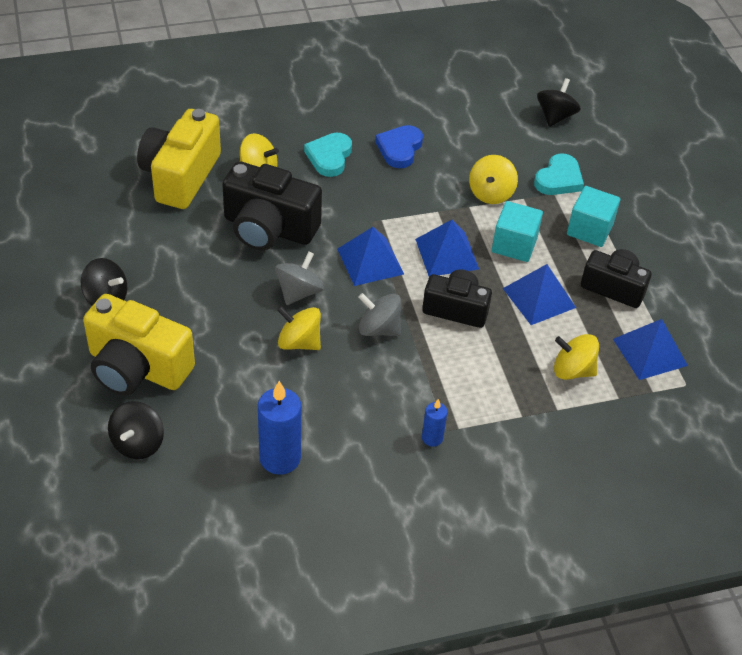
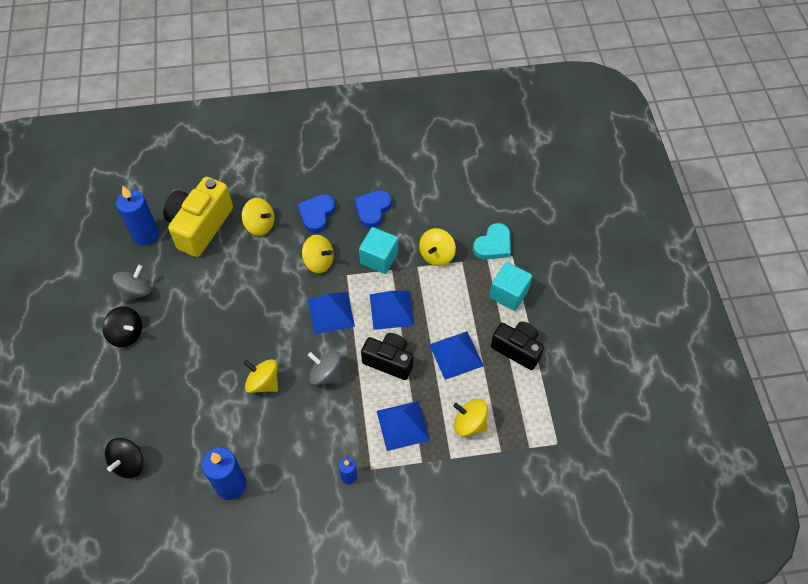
camera: 10 degrees right, 10 degrees up
yellow camera [83,294,195,396] -> none
black camera [222,161,322,250] -> none
grey spinning top [275,252,324,305] -> grey spinning top moved to [113,265,151,303]
turquoise heart [304,133,352,177] -> blue heart [297,194,335,233]
turquoise cube [492,201,543,262] -> turquoise cube moved to [359,227,398,274]
black spinning top [537,78,581,127] -> none
blue pyramid [613,319,688,380] -> blue pyramid moved to [377,401,430,451]
none -> blue candle [116,185,159,246]
none -> yellow spinning top [302,235,334,273]

